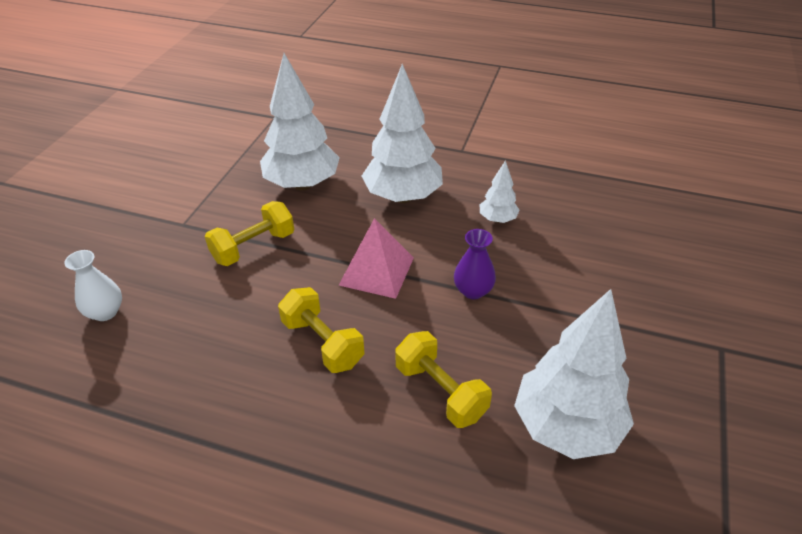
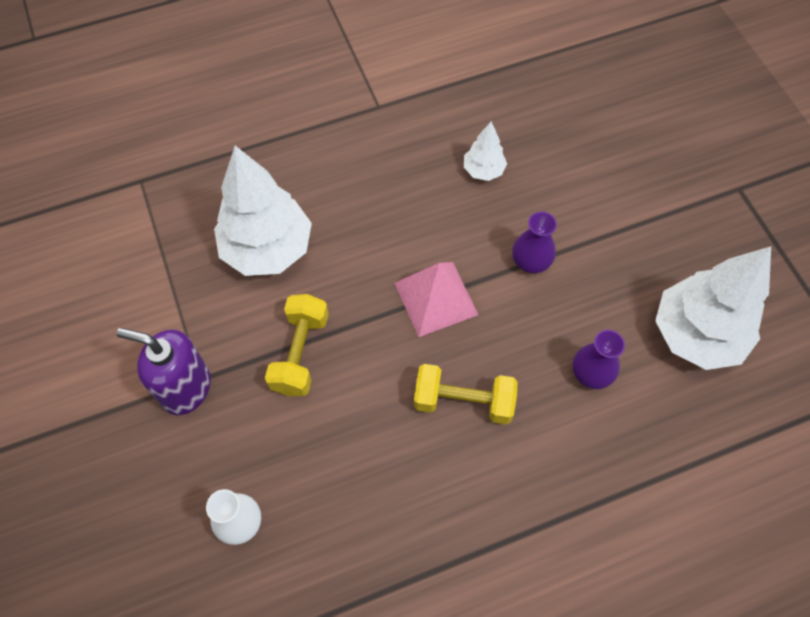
camera: 40 degrees left, 20 degrees up
white tree [362,64,443,203] -> none
yellow dumbbell [395,331,492,428] -> purple vase [573,330,625,389]
none -> purple soap dispenser [116,328,211,415]

